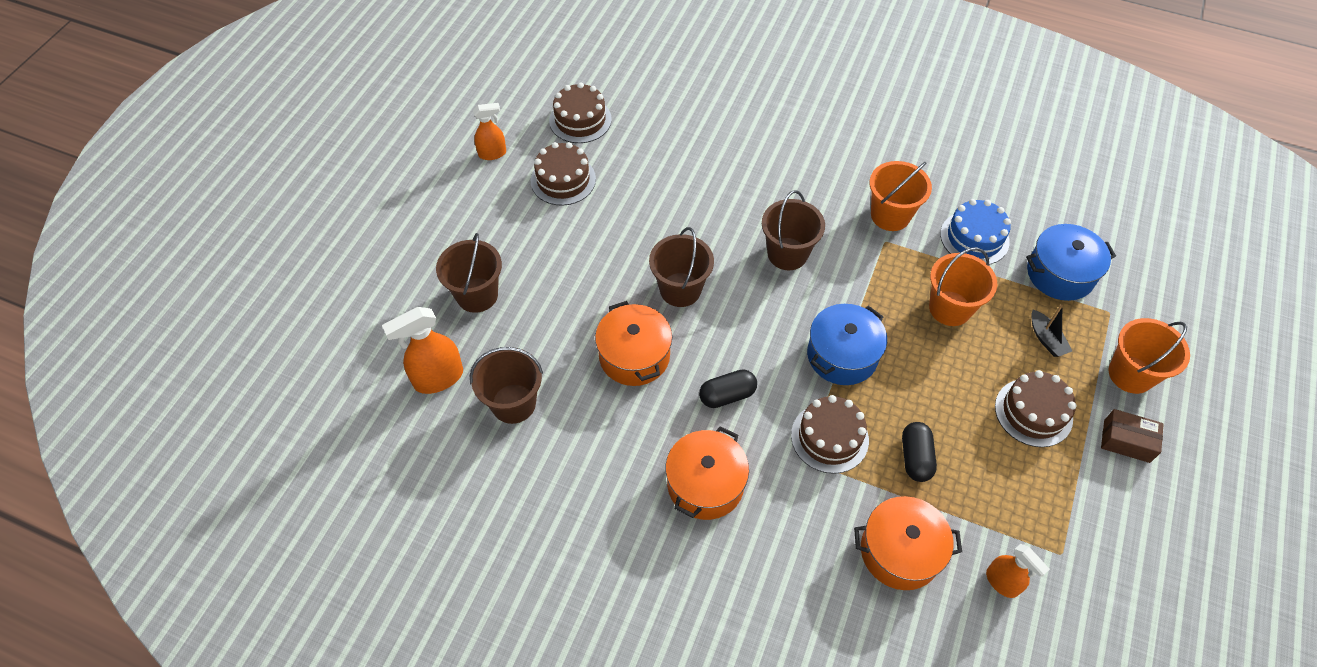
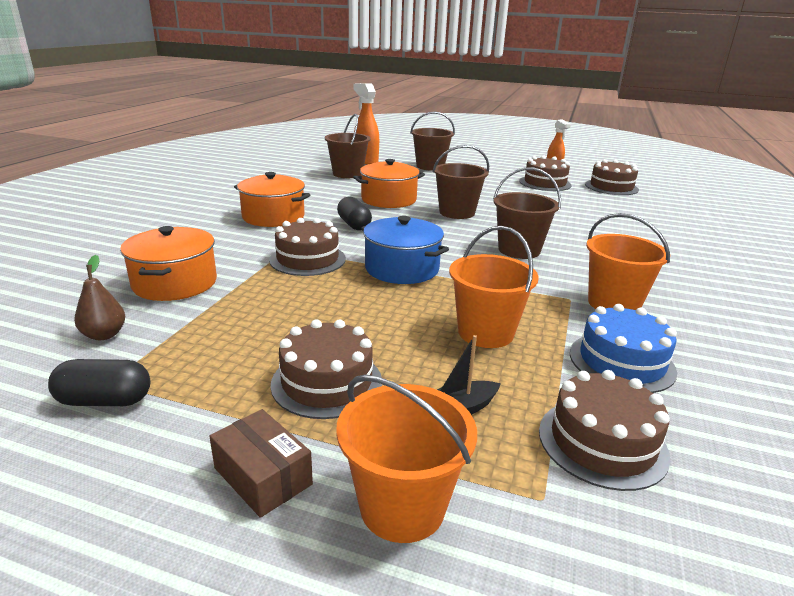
camera: 85 degrees right, 30 degrees down
black capsule [902,422,937,482] -> black capsule moved to [48,359,151,406]
orange spray bottle [986,544,1050,598] -> brown pear [74,255,125,340]
blue pot [1026,224,1116,301] -> brown cake [539,370,670,491]
brown box [1101,409,1164,463] -> brown box turned 60 degrees counterclockwise [209,409,313,518]

